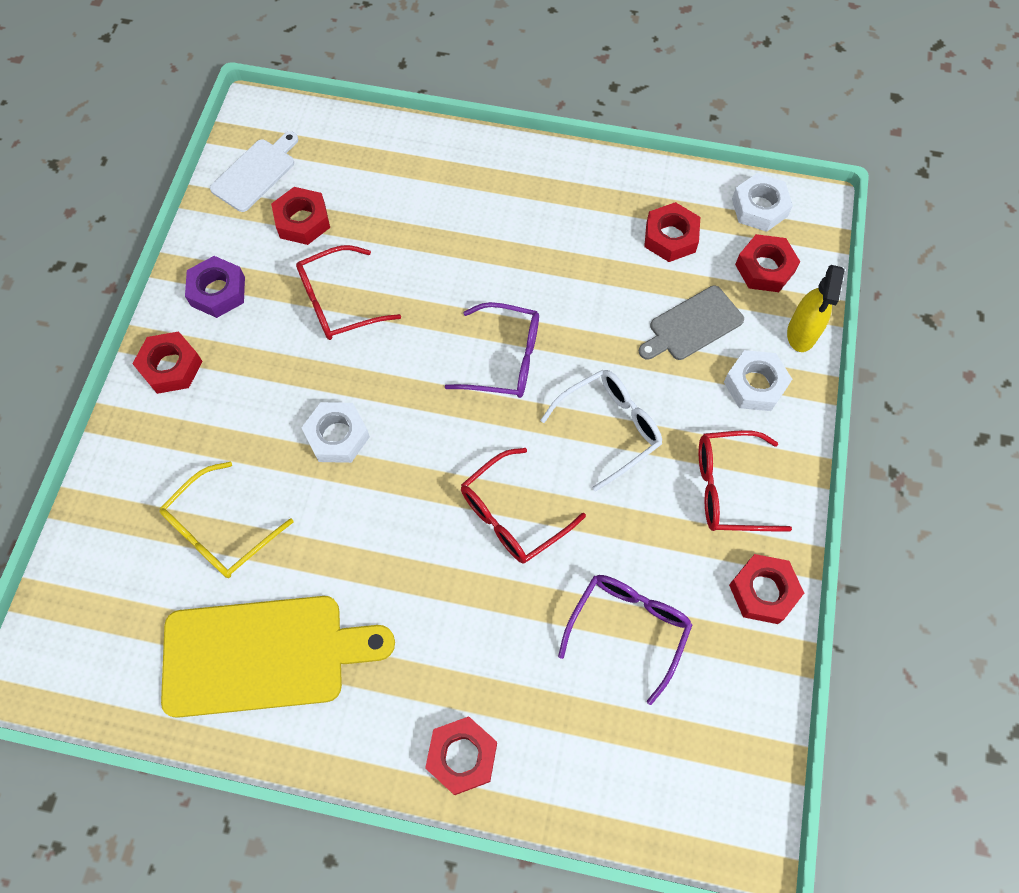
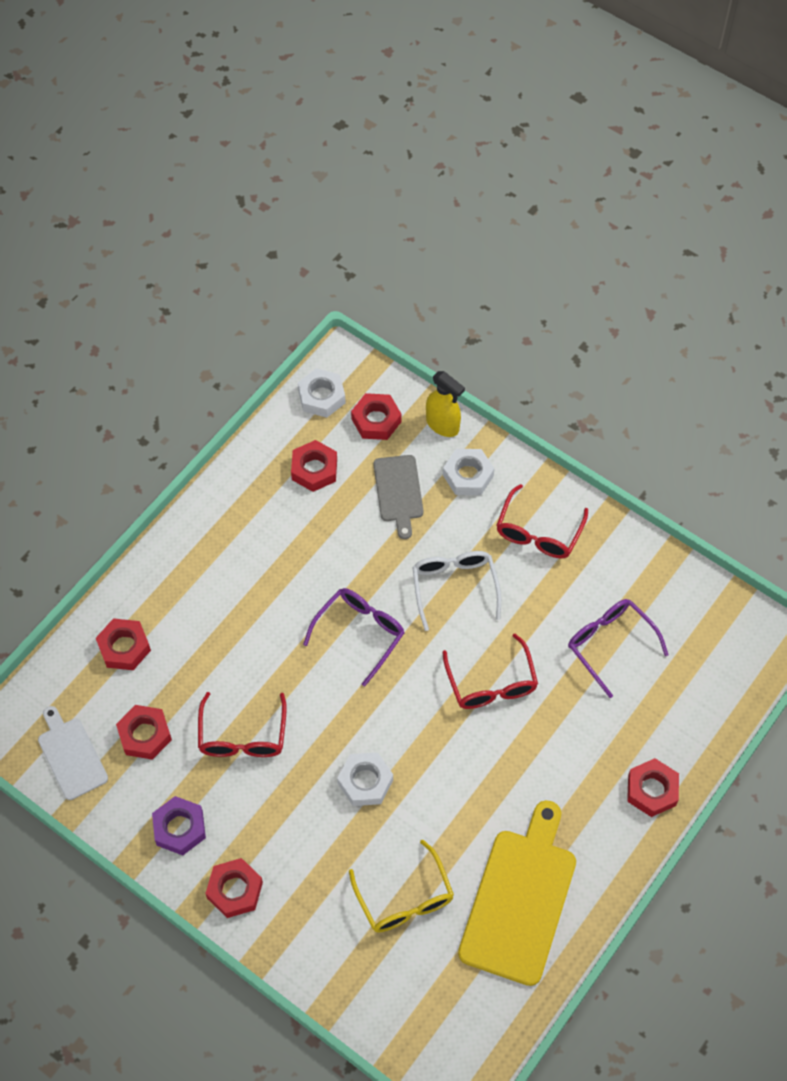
camera: 65 degrees left, 5 degrees down
red nut [729,554,804,624] -> red nut moved to [96,618,151,670]

